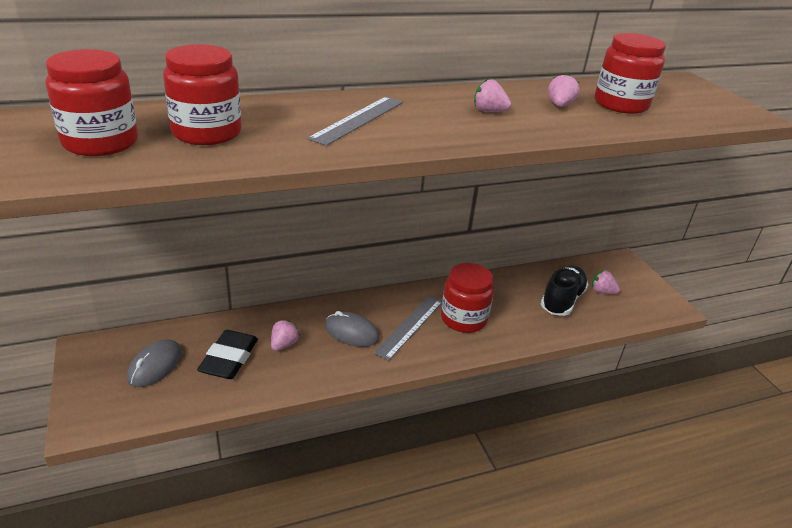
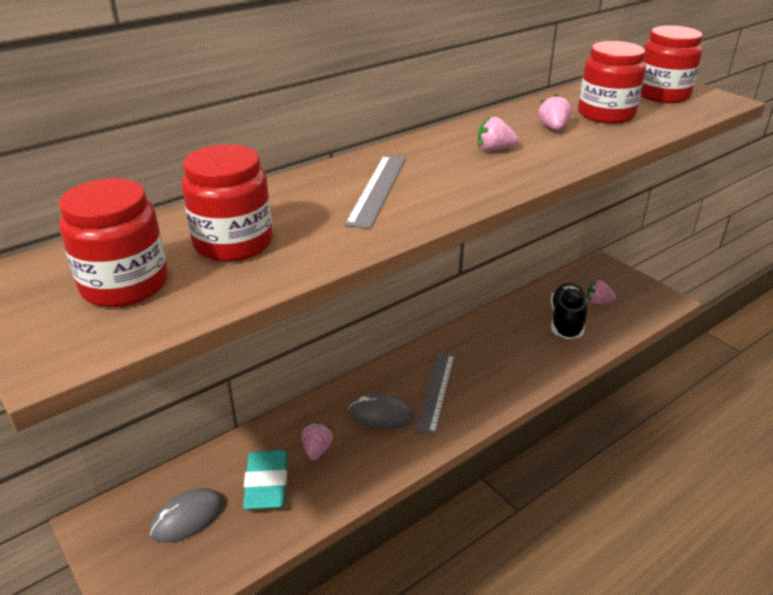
camera: 15 degrees left, 0 degrees up
grey mouse [127,339,182,387] -> grey mouse turned 45 degrees clockwise [150,488,224,543]
black eraser [197,330,258,379] -> turquoise eraser [243,450,287,510]
red jar [441,263,494,333] -> red jar moved to [641,25,703,103]

